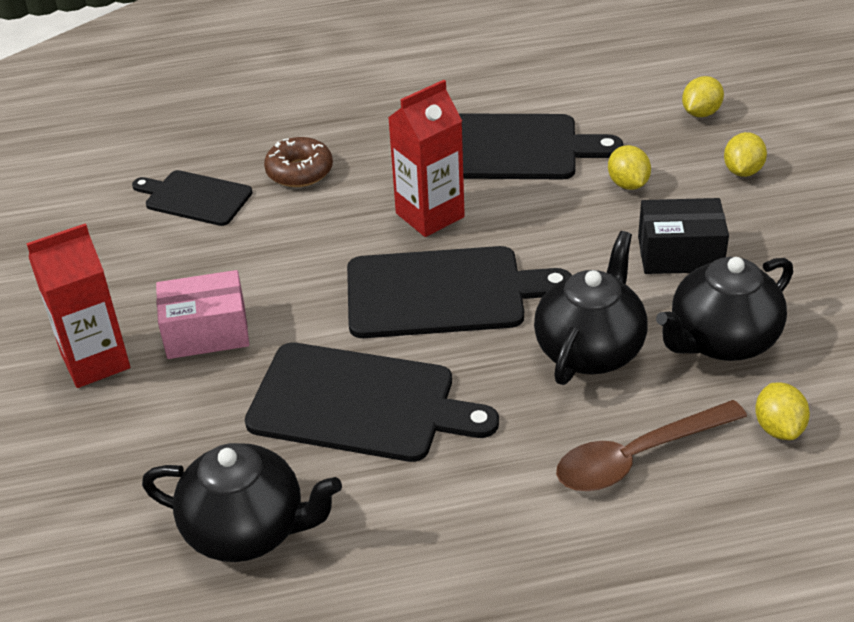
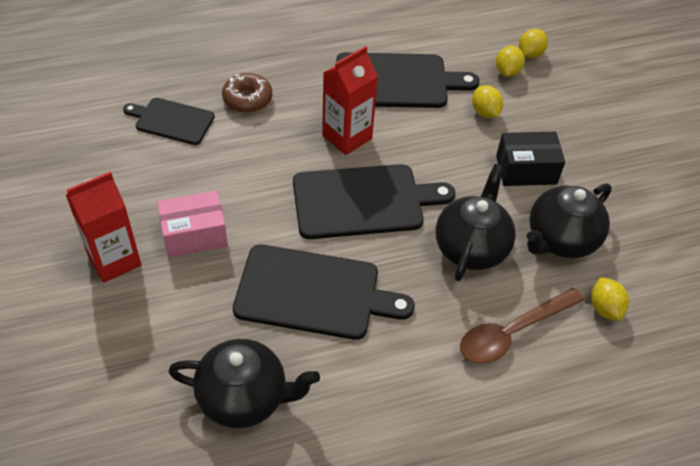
camera: 10 degrees left, 10 degrees up
yellow lemon [724,132,767,177] -> yellow lemon moved to [496,46,525,77]

